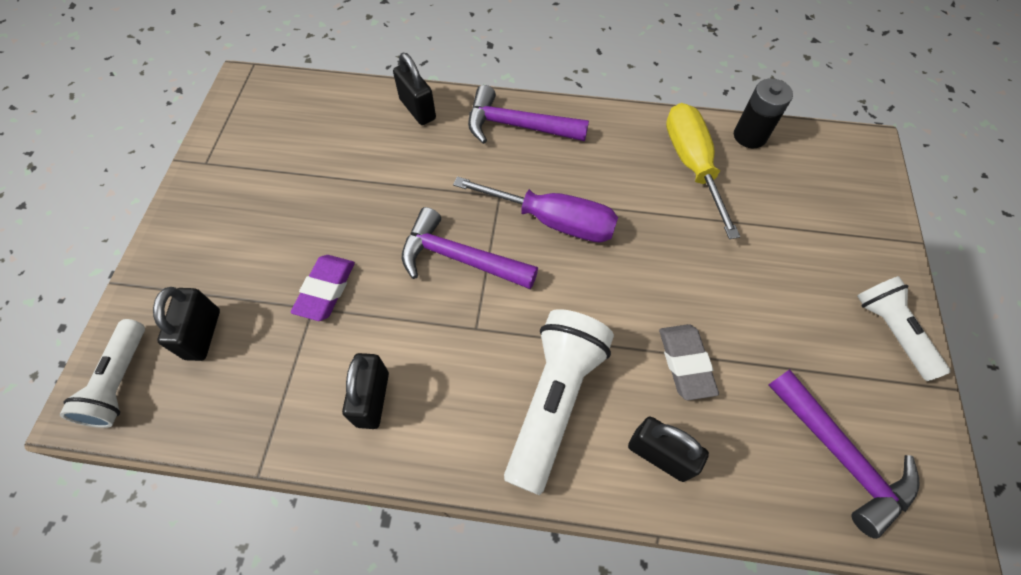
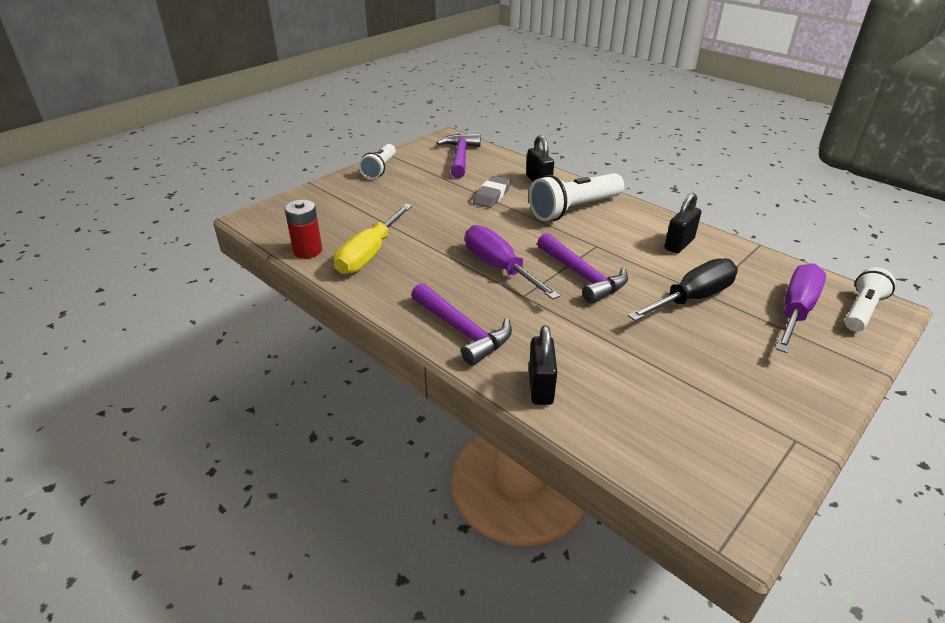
camera: 145 degrees left, 25 degrees down
black padlock [153,287,220,361] -> purple screwdriver [776,263,826,353]
purple eraser [291,255,355,321] -> black screwdriver [628,258,738,321]
black battery [734,78,793,148] -> red battery [285,200,322,258]

